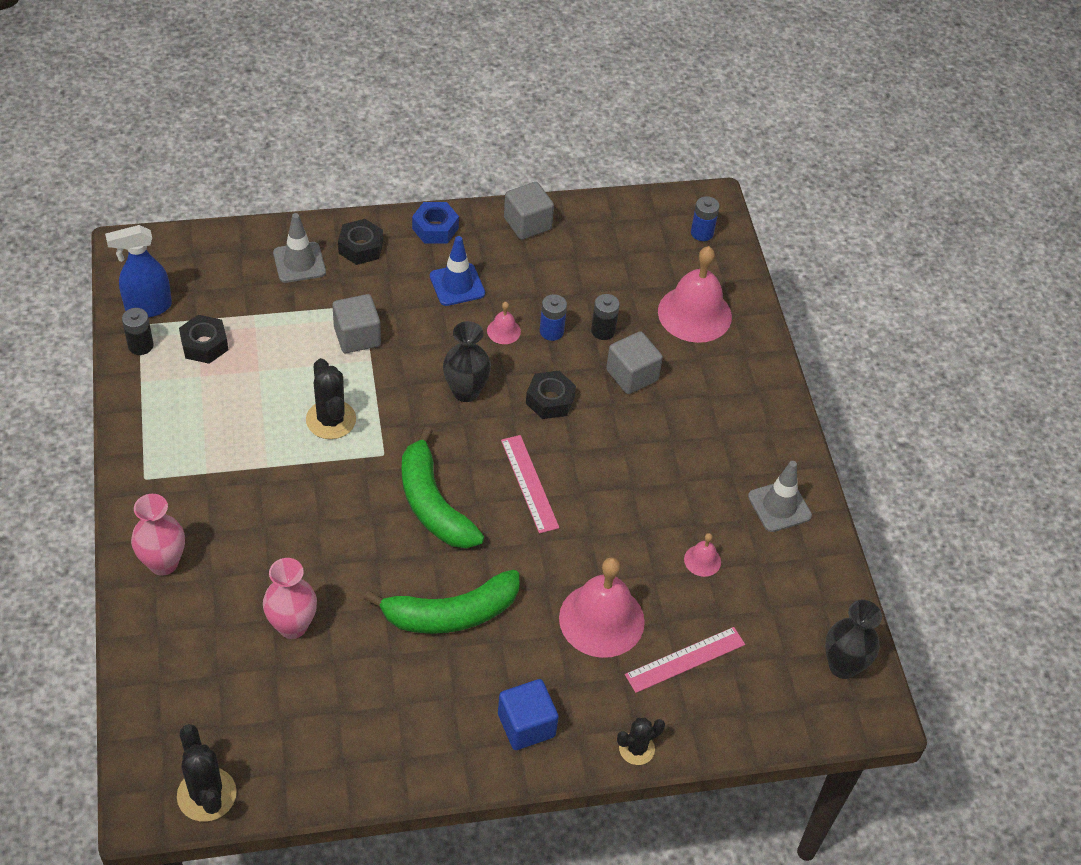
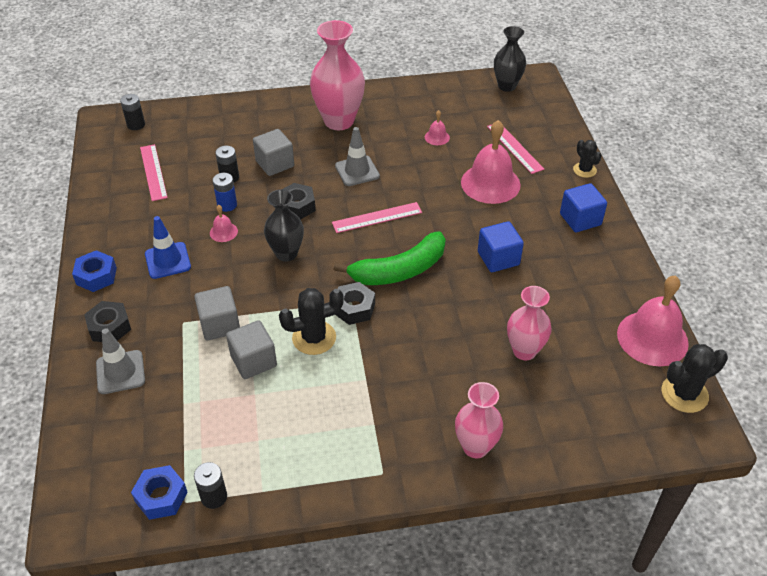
camera: 85 degrees left, 5 degrees down
blue spray bottle [105,225,172,317] -> blue nut [131,465,188,520]
black nut [179,315,228,364] -> black nut moved to [335,282,375,325]
green banana [364,570,520,634] -> blue cube [478,221,524,272]
grey cube [504,182,554,240] -> grey cube moved to [226,320,277,379]
pink bell [658,246,732,343] -> pink bell moved to [617,275,689,366]
blue battery [691,196,719,241] -> black battery [120,94,145,130]
grey traffic cone [748,461,812,532] -> grey traffic cone moved to [335,127,380,186]
none -> pink ruler [140,144,168,201]
none -> pink vase [310,20,365,130]

